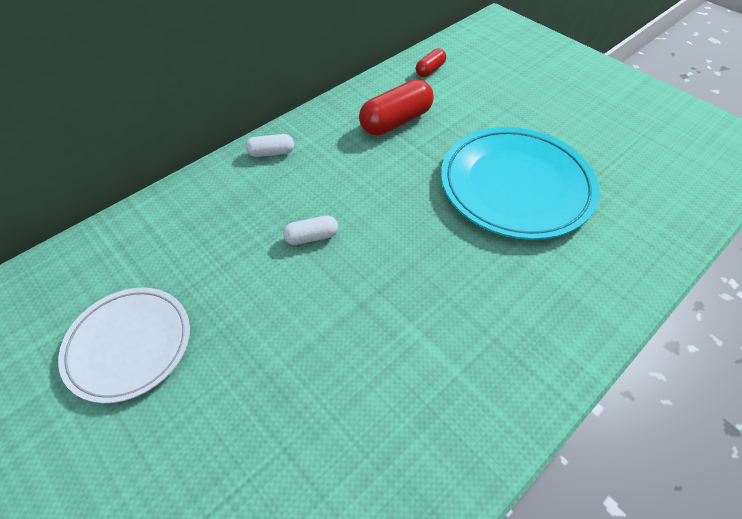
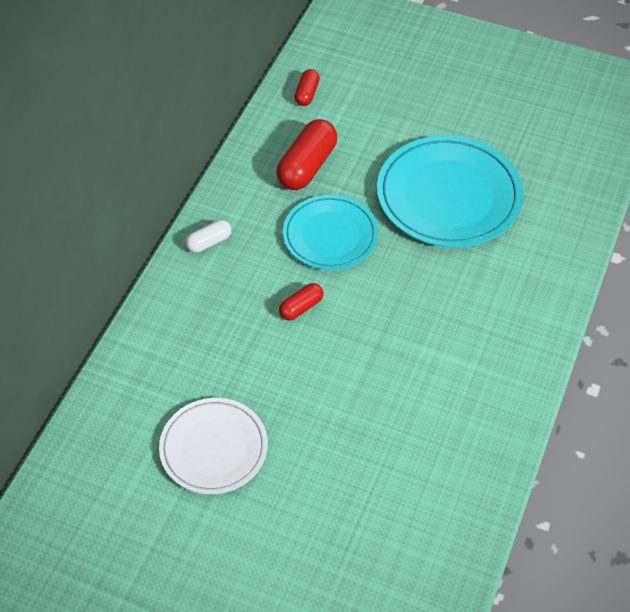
camera: 25 degrees left, 0 degrees up
white capsule [283,215,338,245] -> red capsule [279,283,323,320]
none -> turquoise plate [283,195,378,270]

